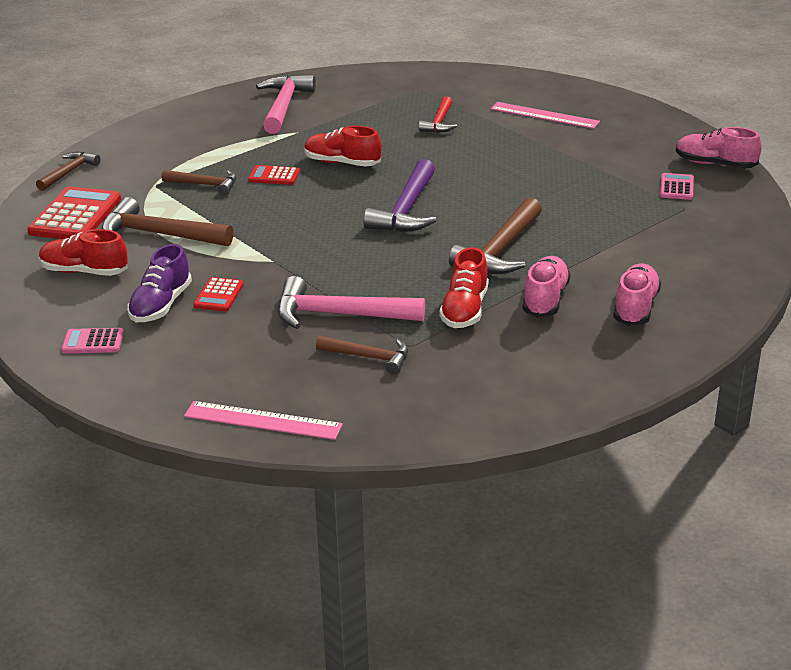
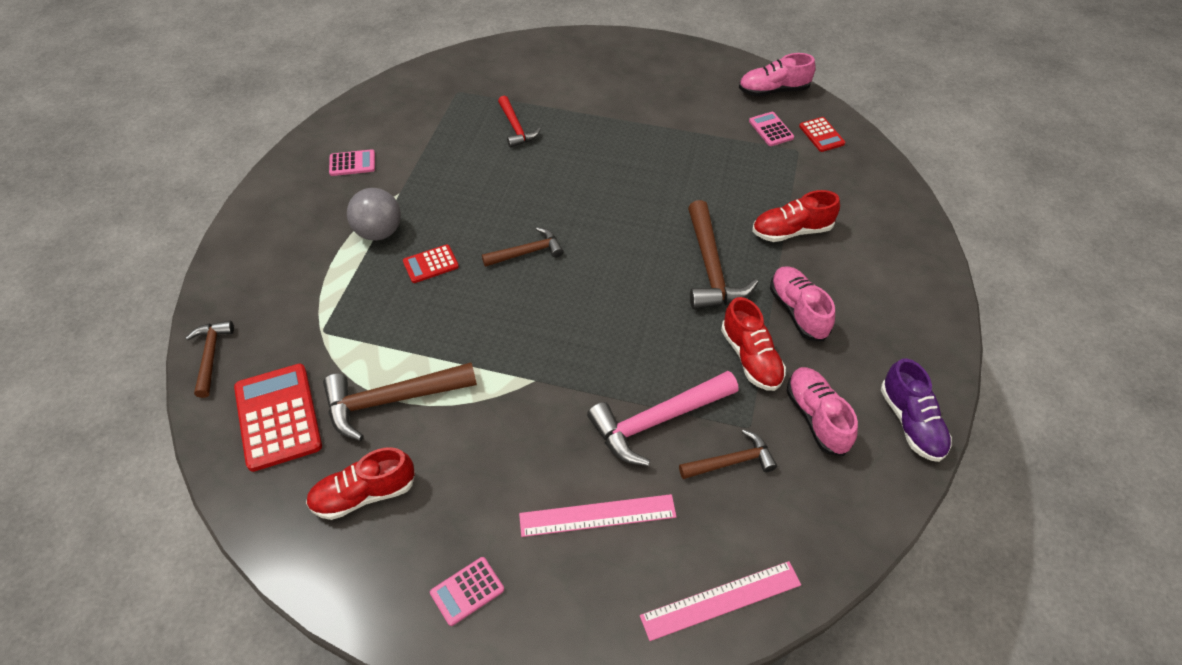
camera: 35 degrees left, 20 degrees up
purple shoe [127,244,192,322] -> purple shoe moved to [881,358,952,462]
brown hammer [162,170,236,195] -> brown hammer moved to [482,227,563,267]
red calculator [193,277,244,311] -> red calculator moved to [799,117,845,152]
pink hammer [256,75,316,134] -> pink calculator [329,149,375,176]
red shoe [304,126,382,167] -> red shoe moved to [752,190,840,242]
purple hammer [363,159,437,232] -> none
pink ruler [491,102,600,129] -> pink ruler moved to [519,494,677,537]
pink shoe [613,264,661,326] -> pink shoe moved to [787,367,858,456]
none -> grey ball [347,188,401,241]

